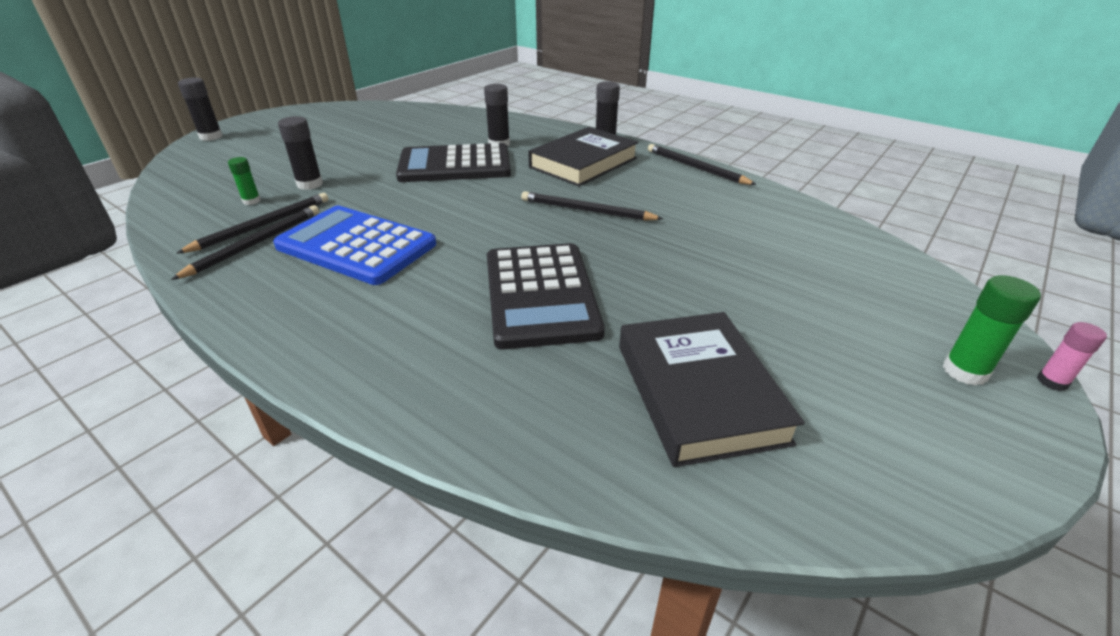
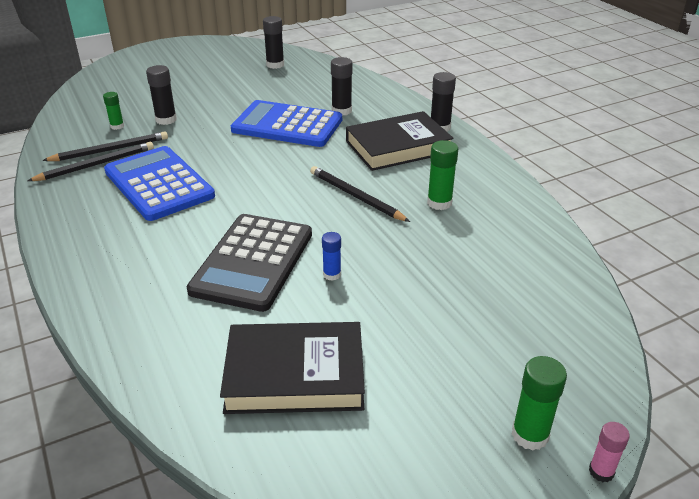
camera: 25 degrees right, 0 degrees up
black glue stick [178,78,223,141] -> black glue stick moved to [263,16,284,69]
black calculator [396,143,511,182] -> blue calculator [231,100,342,147]
black book [619,312,805,467] -> black book turned 75 degrees clockwise [220,322,365,414]
black pencil [648,144,757,185] -> none
none -> blue glue stick [322,232,341,281]
none -> green glue stick [427,140,458,210]

